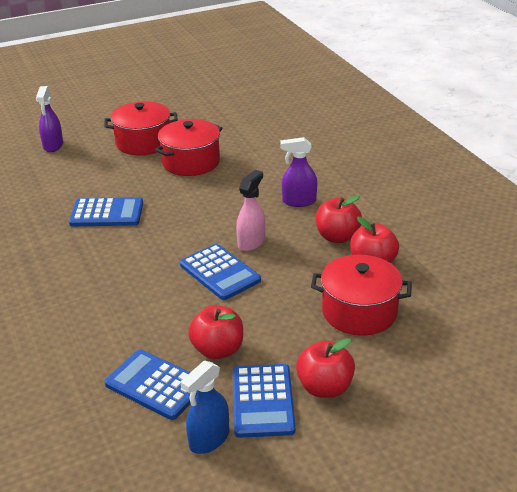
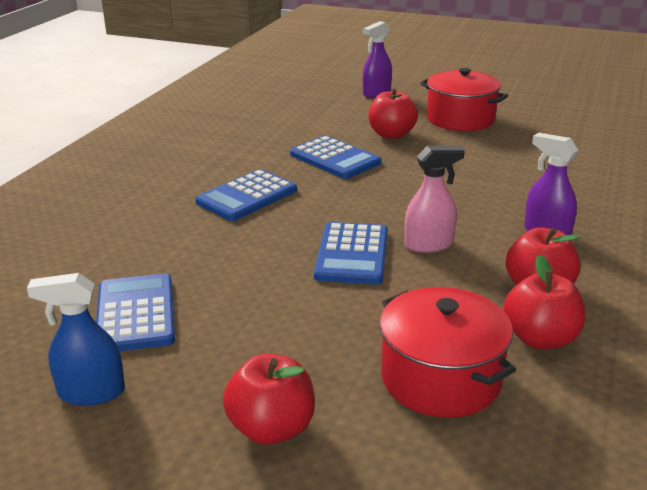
camera: 45 degrees right, 5 degrees down
red pot [155,119,222,176] -> none
red apple [188,305,243,359] -> red apple moved to [369,88,418,139]
blue calculator [233,364,296,438] -> blue calculator moved to [195,169,297,221]

